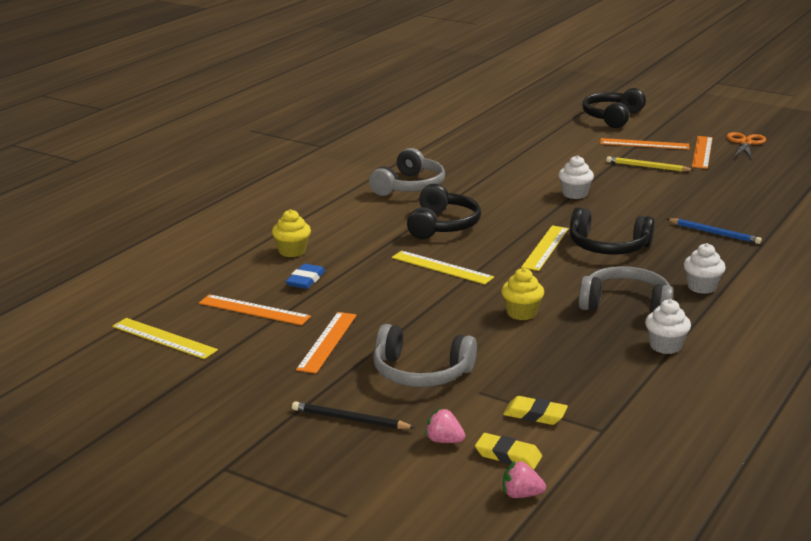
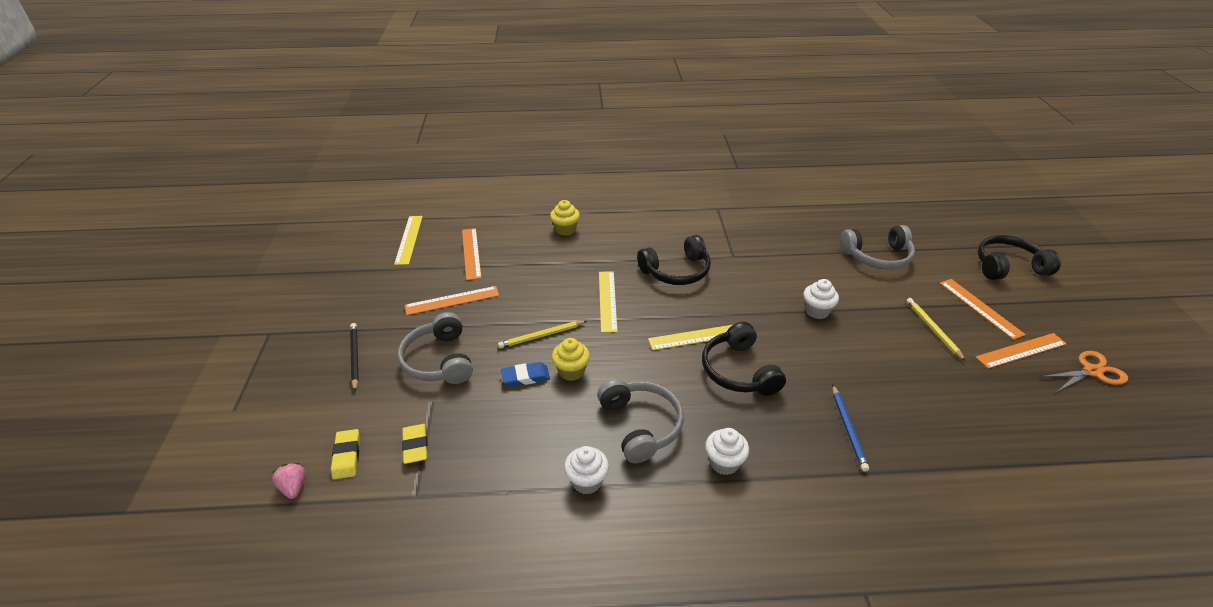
camera: 55 degrees right, 15 degrees up
blue eraser [286,264,325,289] -> blue eraser moved to [501,362,550,387]
grey headphones [369,148,445,196] -> grey headphones moved to [840,225,915,269]
pink strawberry [425,408,465,443] -> none
none -> yellow pencil [498,321,587,348]

